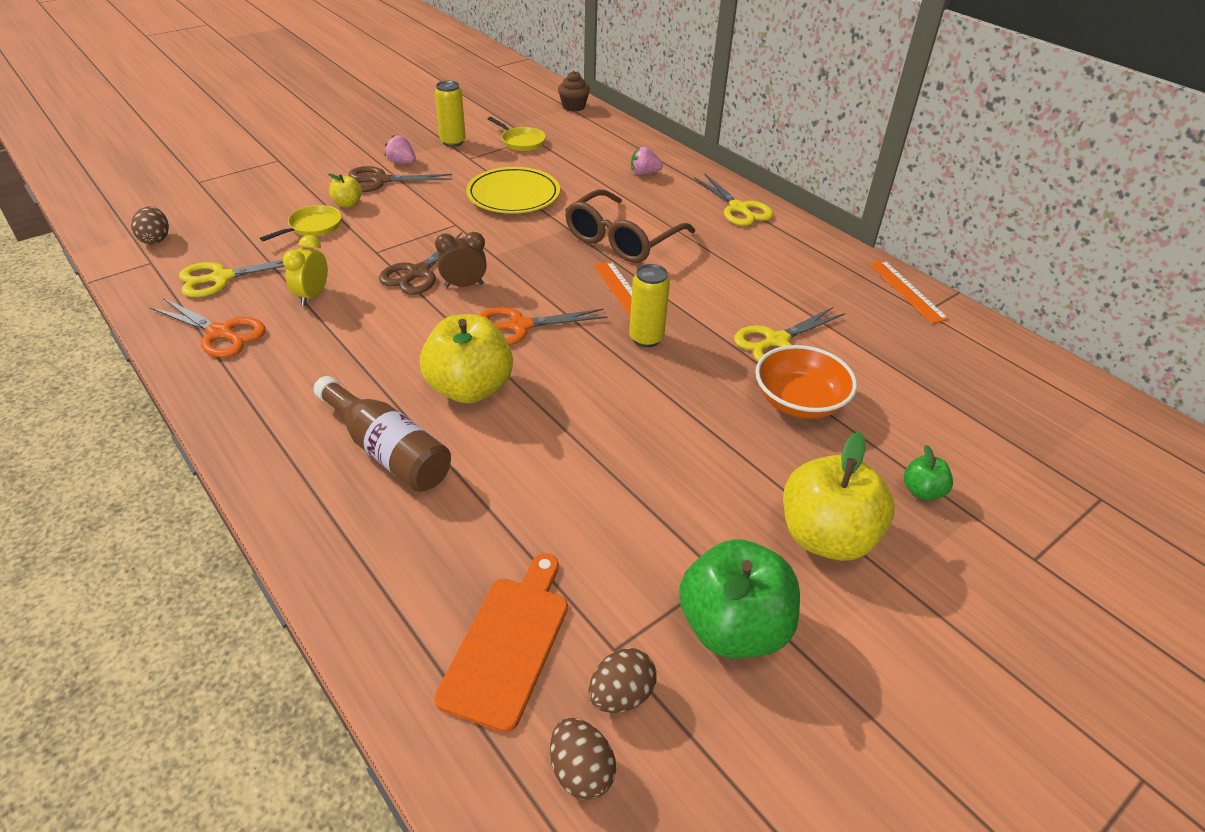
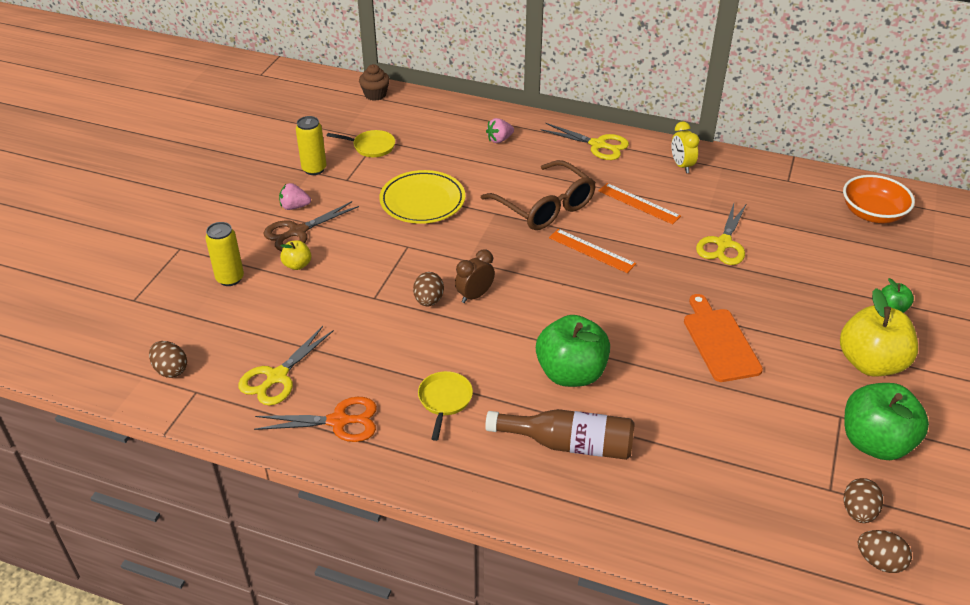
camera: 30 degrees left, 0 degrees up
yellow pan [260,205,342,241] -> yellow pan moved to [418,371,473,441]
yellow clock [283,235,328,306] -> yellow clock moved to [671,121,700,173]
brown scissors [379,232,462,295] -> brown egg [413,272,444,306]
yellow apple [420,314,513,403] -> green apple [536,315,610,387]
orange cutting board [434,553,568,733] -> orange cutting board moved to [684,294,763,382]
orange scissors [479,307,608,345] -> none
brown glasses [565,189,695,263] -> brown glasses turned 45 degrees counterclockwise [481,160,596,230]
yellow can [629,264,670,347] -> yellow can moved to [205,222,244,286]
orange bowl [755,345,857,419] -> orange bowl moved to [843,175,915,223]
orange ruler [869,260,949,324] -> orange ruler moved to [598,183,681,224]

